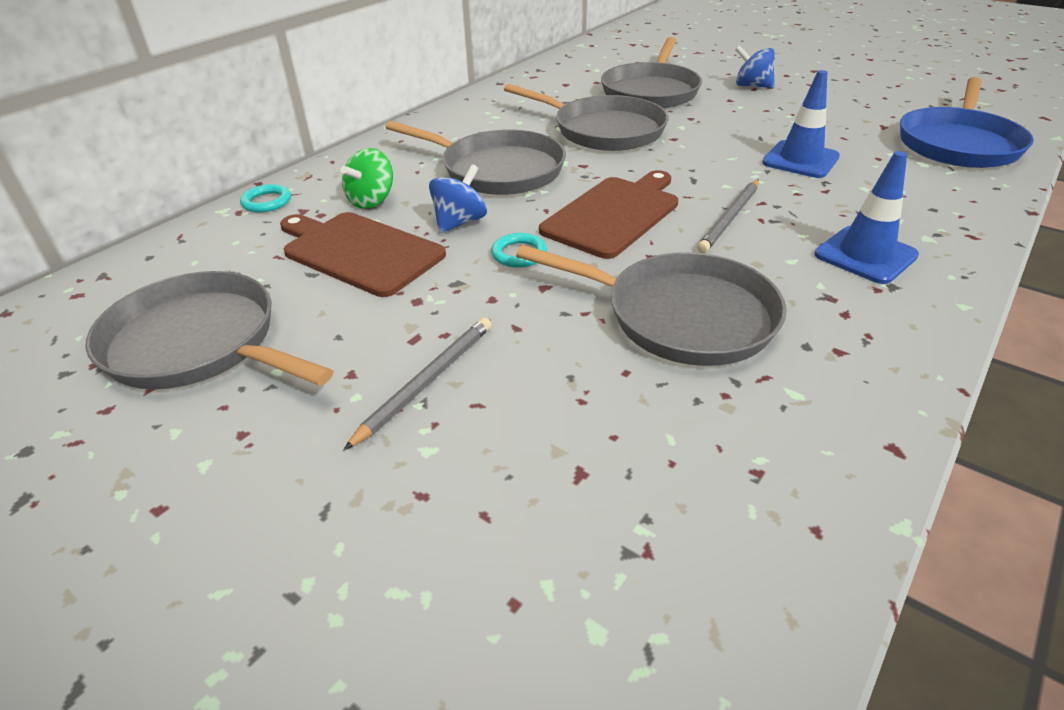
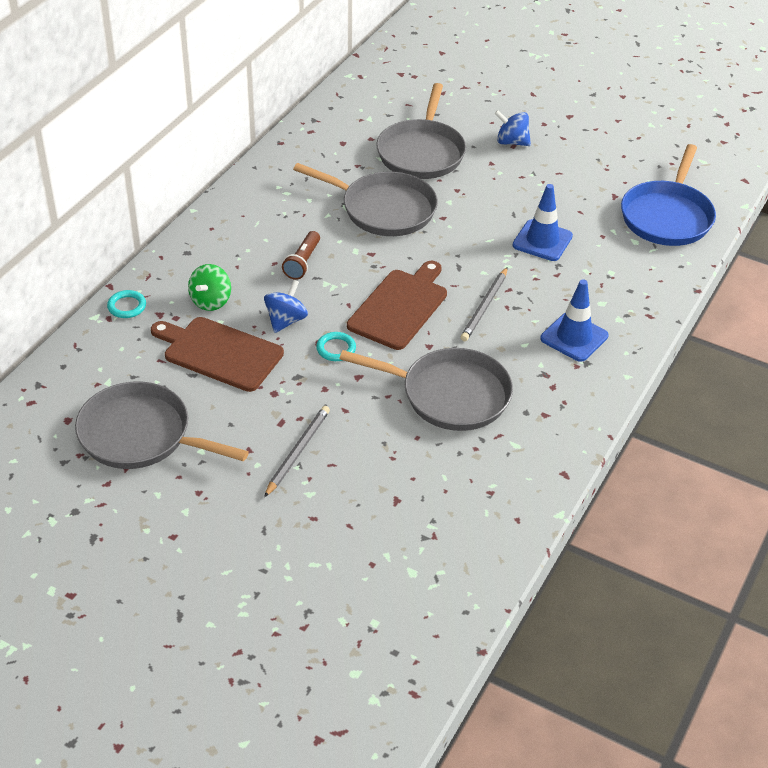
camera: 10 degrees left, 5 degrees up
grey pan [385,121,566,195] -> brown flashlight [282,231,320,280]

